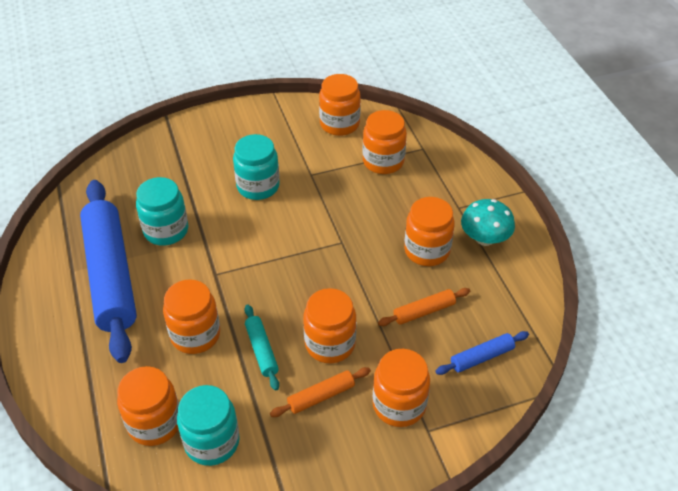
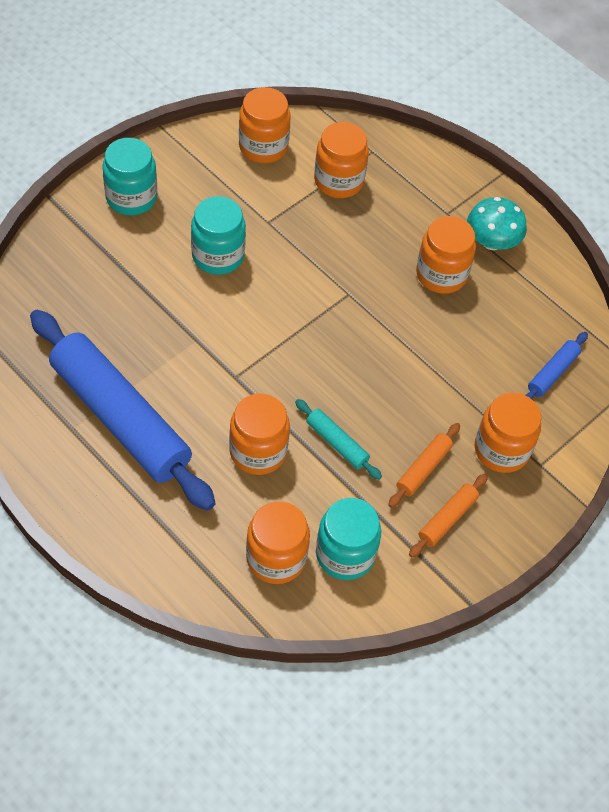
camera: 30 degrees left, 10 degrees up
turquoise jar [136,177,188,246] -> turquoise jar moved to [102,138,157,216]
orange jar [303,288,356,363] -> none
orange rolling pin [378,288,470,326] -> orange rolling pin moved to [409,474,488,558]

